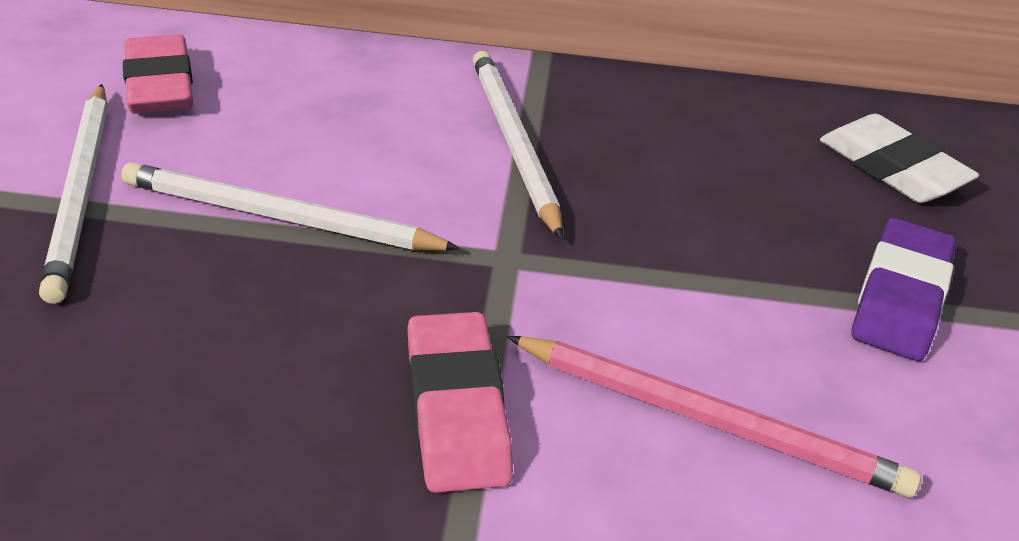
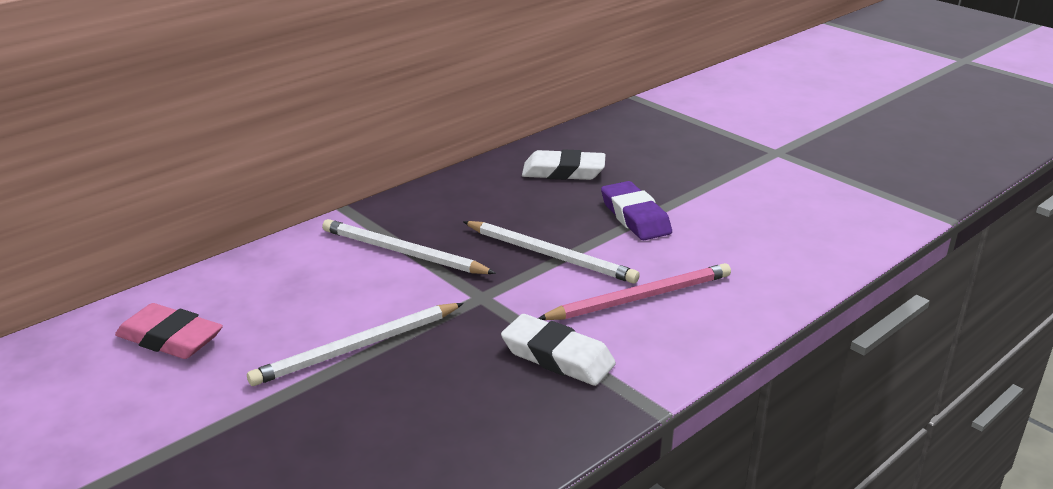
camera: 45 degrees left, 10 degrees down
white pencil [39,84,108,304] -> white pencil moved to [463,221,640,284]
pink eraser [407,312,513,493] -> white eraser [501,314,616,386]

